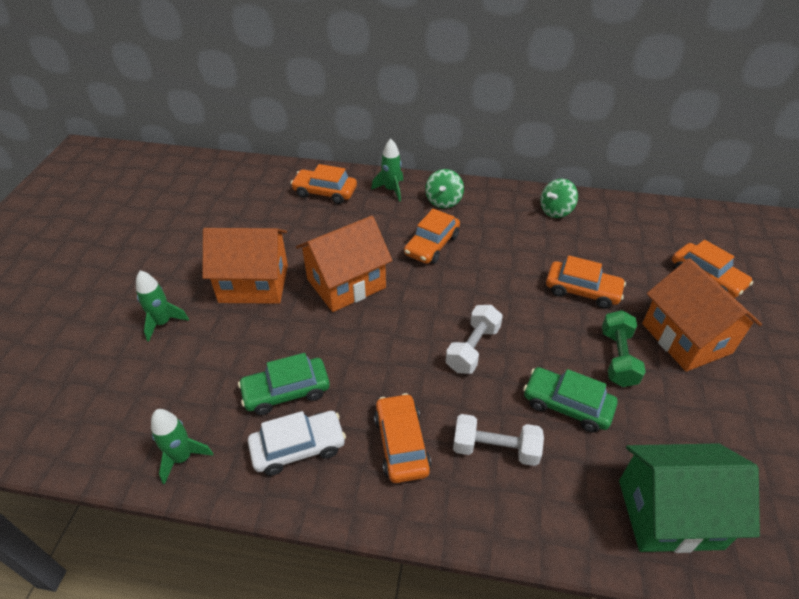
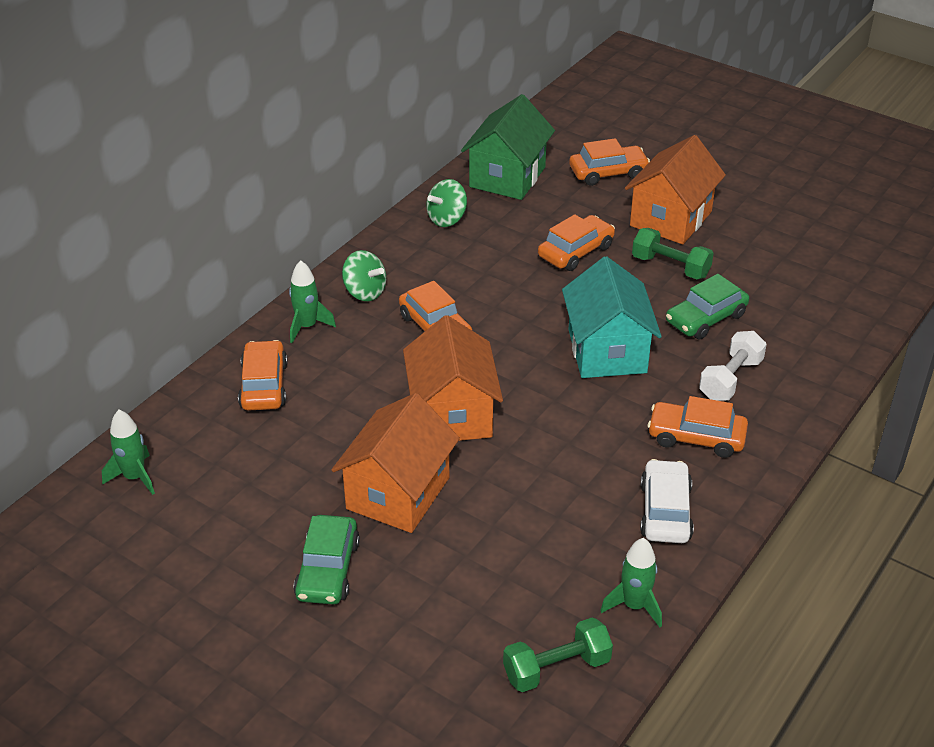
camera: 65 degrees left, 5 degrees down
green rocket [136,271,189,342] -> green rocket moved to [102,410,155,495]
green car [238,353,330,415] -> green car moved to [293,515,360,605]
orange car [290,164,357,204] -> orange car turned 135 degrees clockwise [238,340,288,411]
white dumbbell [446,305,503,374] -> turquoise house [562,256,662,378]
green spinning top [540,179,578,218] -> green spinning top turned 60 degrees clockwise [426,179,467,227]
green house [619,443,760,553] -> green house moved to [461,94,555,200]
orange house [642,258,762,371] -> orange house turned 60 degrees counterclockwise [625,135,726,244]
none -> green dumbbell [503,617,613,692]

